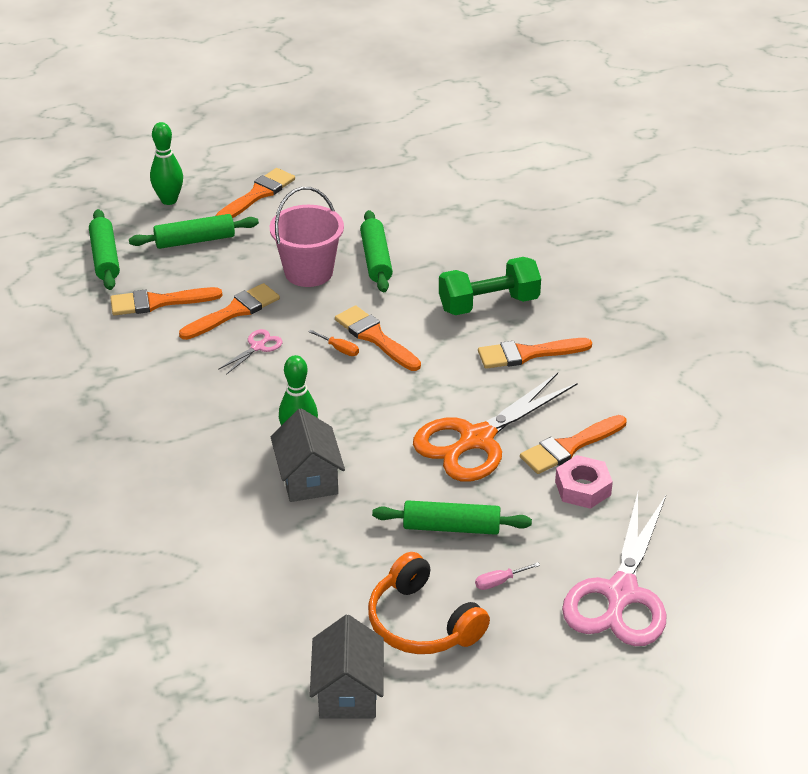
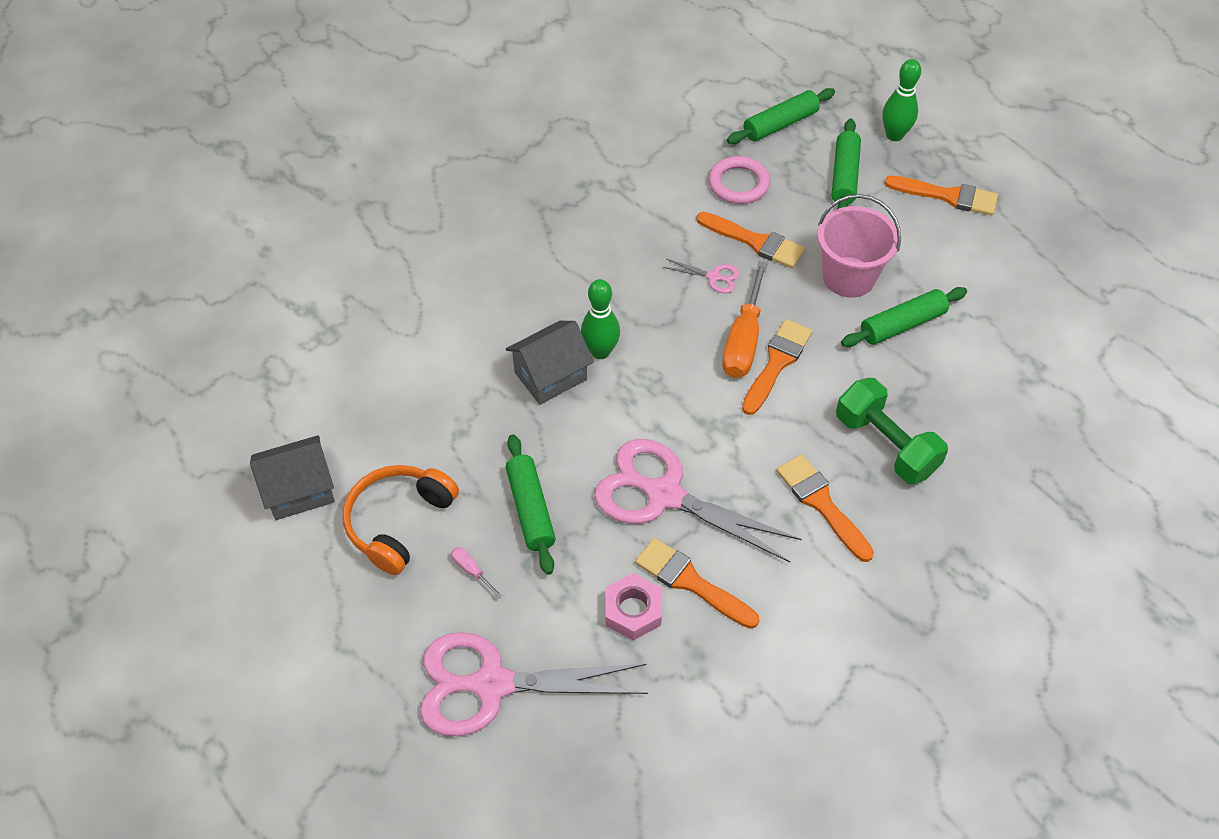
camera: 70 degrees right, 15 degrees up
orange brush [110,287,223,316] -> pink ring [708,156,770,204]
green rolling pin [129,214,259,249] -> green rolling pin turned 45 degrees clockwise [832,119,861,209]
orange screwdriver [308,329,359,356] -> orange screwdriver [722,261,768,378], size x2.31
orange scissors [413,373,577,482] -> pink scissors [594,439,802,563]

